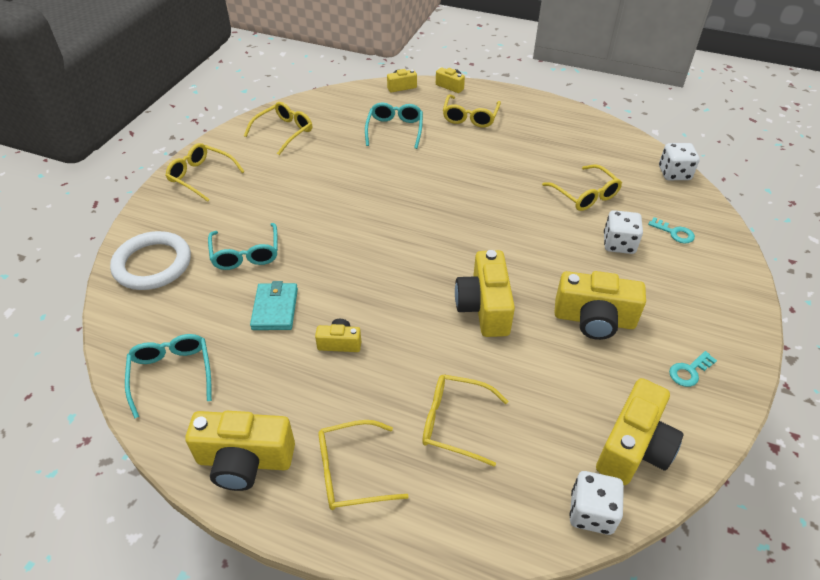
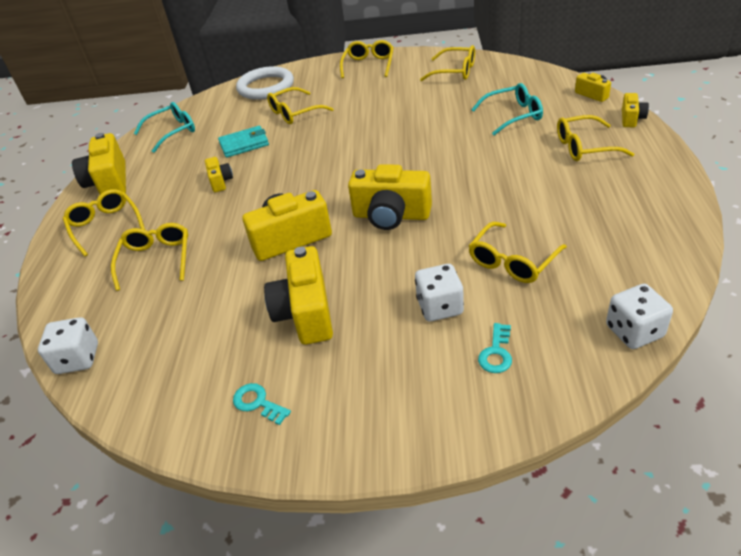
camera: 75 degrees right, 5 degrees down
turquoise glasses [208,223,278,270] -> yellow glasses [267,87,334,124]
yellow camera [596,378,683,485] -> yellow camera moved to [348,164,432,230]

